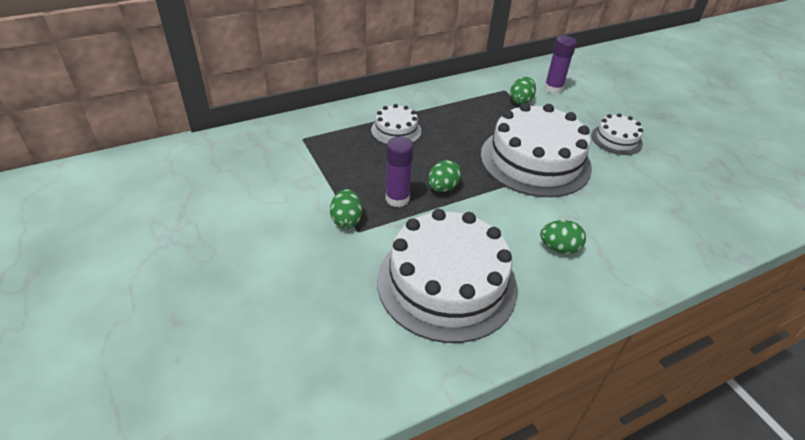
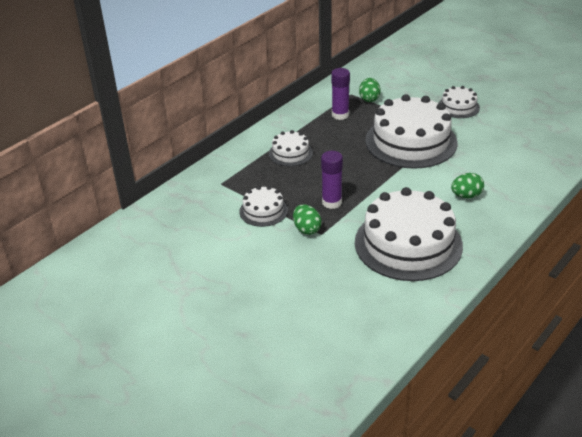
camera: 20 degrees left, 5 degrees down
green egg [428,160,461,192] -> none
purple glue stick [544,35,577,94] -> purple glue stick moved to [331,68,350,120]
none -> white cake [239,186,288,227]

